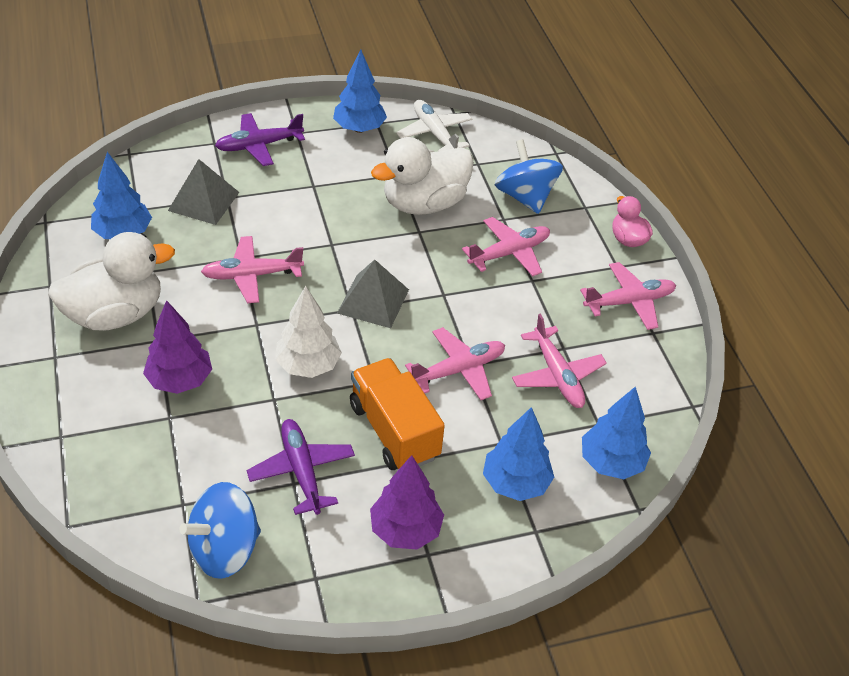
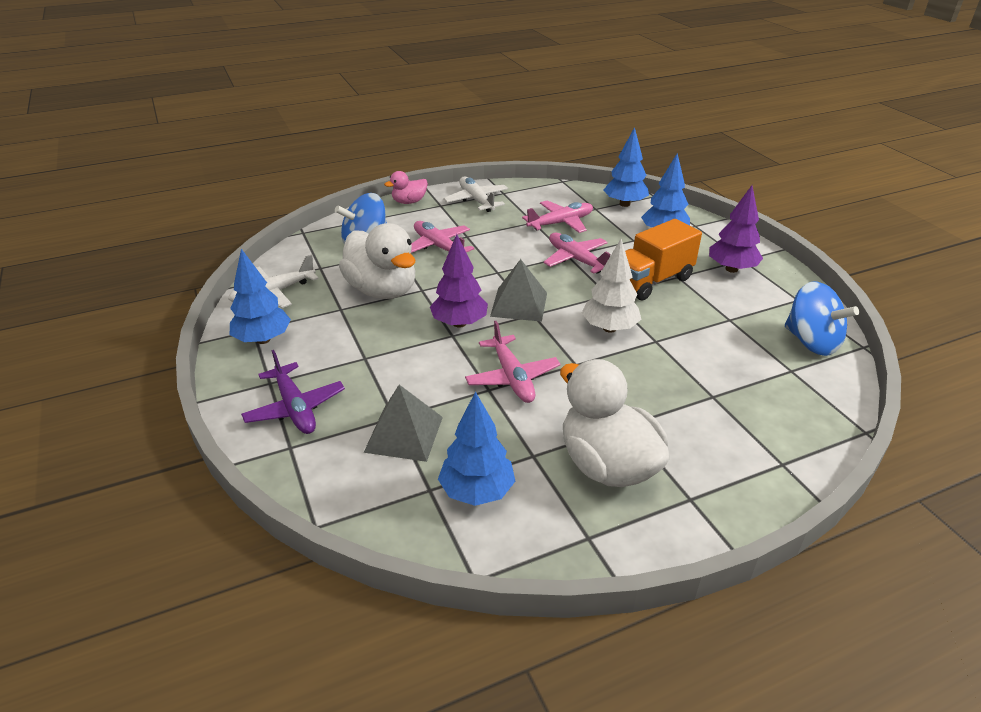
camera: 95 degrees left, 10 degrees down
purple tree [143,300,212,394] -> purple tree moved to [430,234,488,328]
purple plane [247,419,355,515] -> none
pink plane [580,262,676,330] -> white plane [443,177,508,212]

